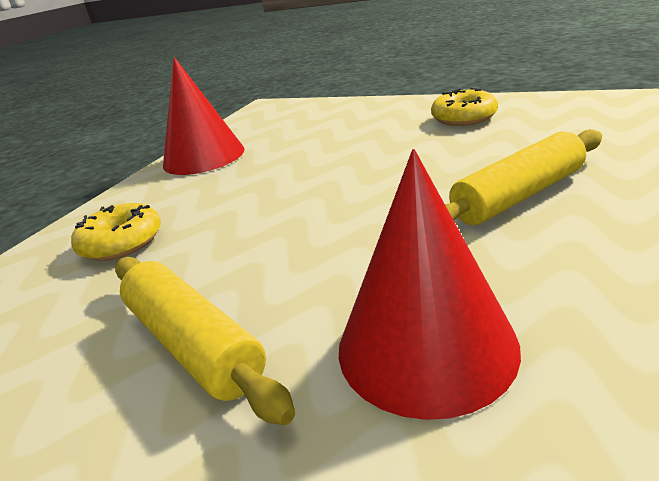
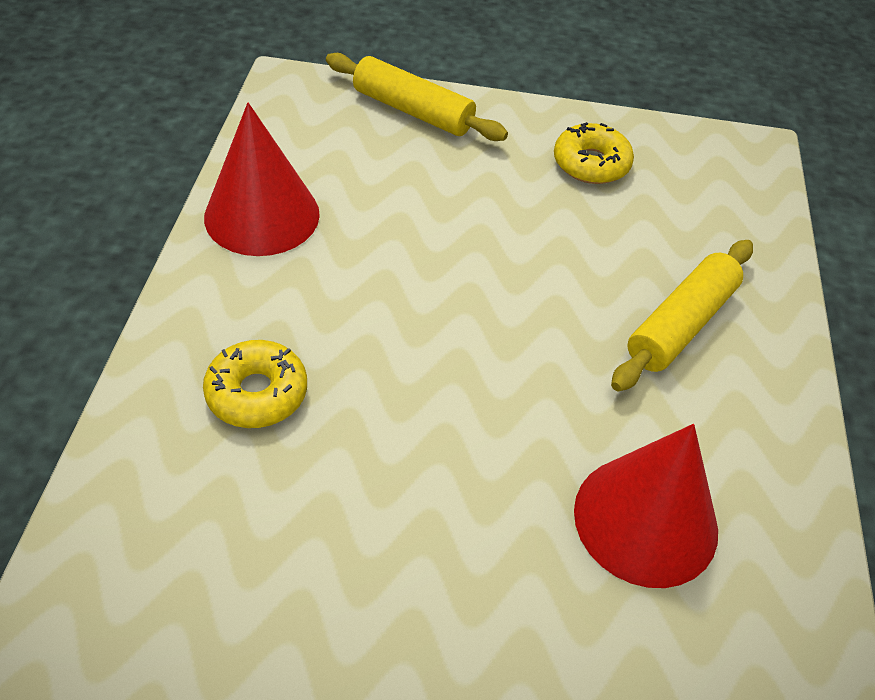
camera: 25 degrees left, 20 degrees up
yellow rolling pin [115,257,295,425] -> yellow rolling pin moved to [326,53,508,141]

